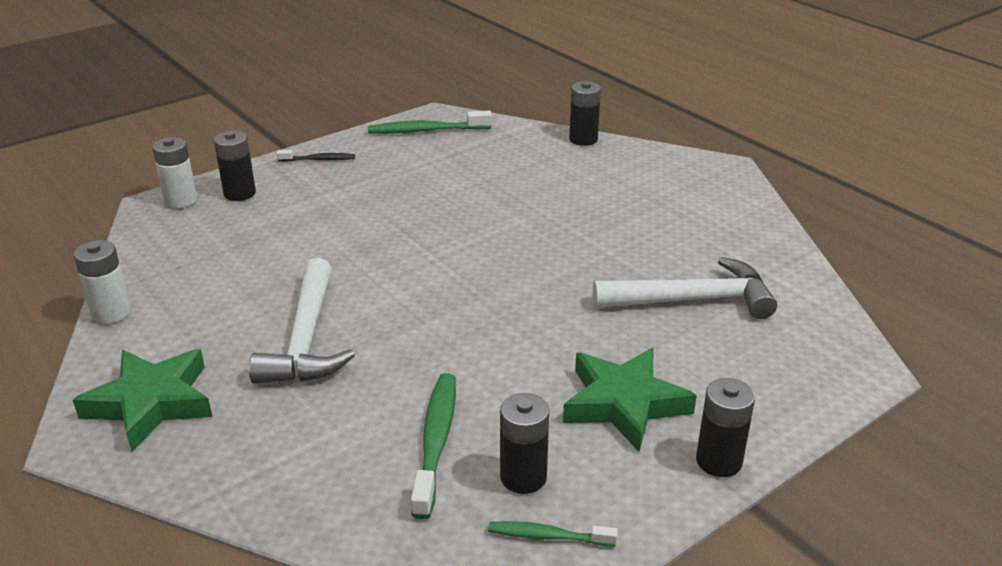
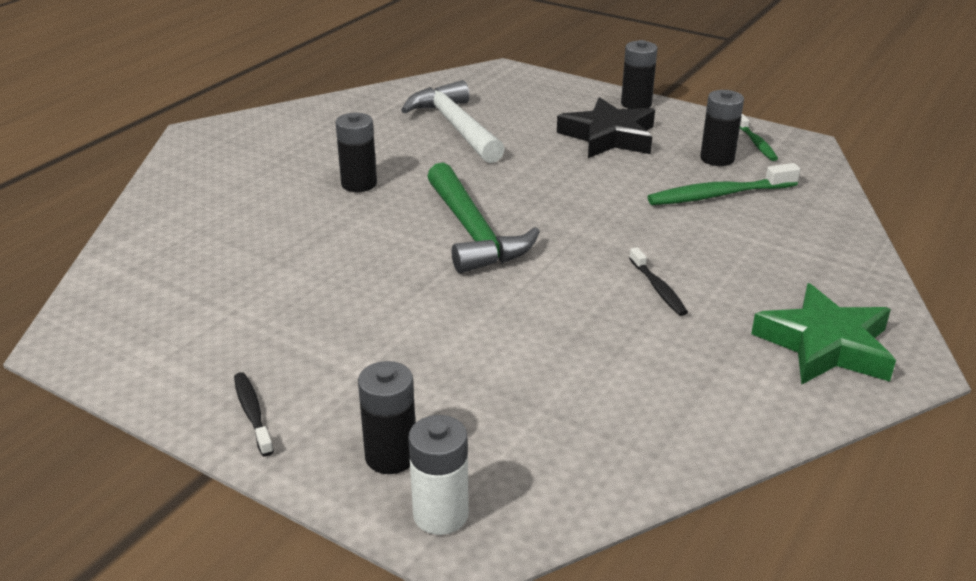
camera: 110 degrees left, 0 degrees up
white battery [74,240,131,324] -> none
white hammer [249,258,355,384] -> black toothbrush [629,247,688,316]
green toothbrush [368,111,492,134] -> none
green star [563,348,697,452] -> black star [557,97,655,158]
black battery [569,81,601,146] -> black battery moved to [335,113,377,192]
none -> green hammer [427,162,540,274]

